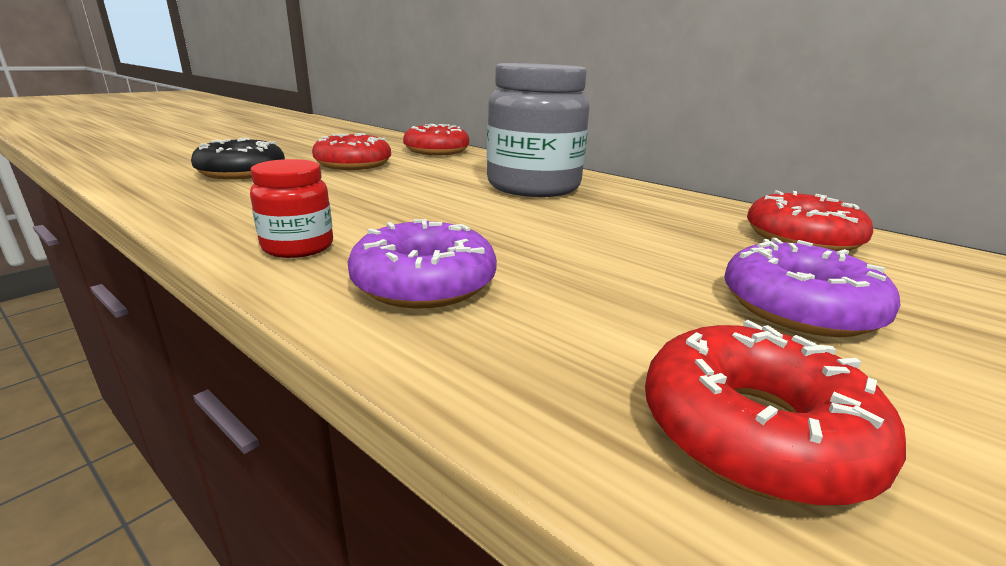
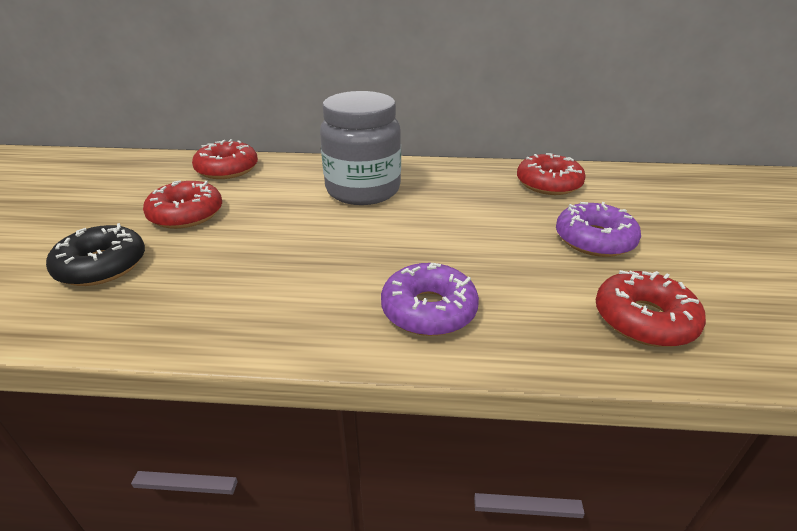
camera: 35 degrees left, 10 degrees up
red jar [250,159,333,258] -> none

